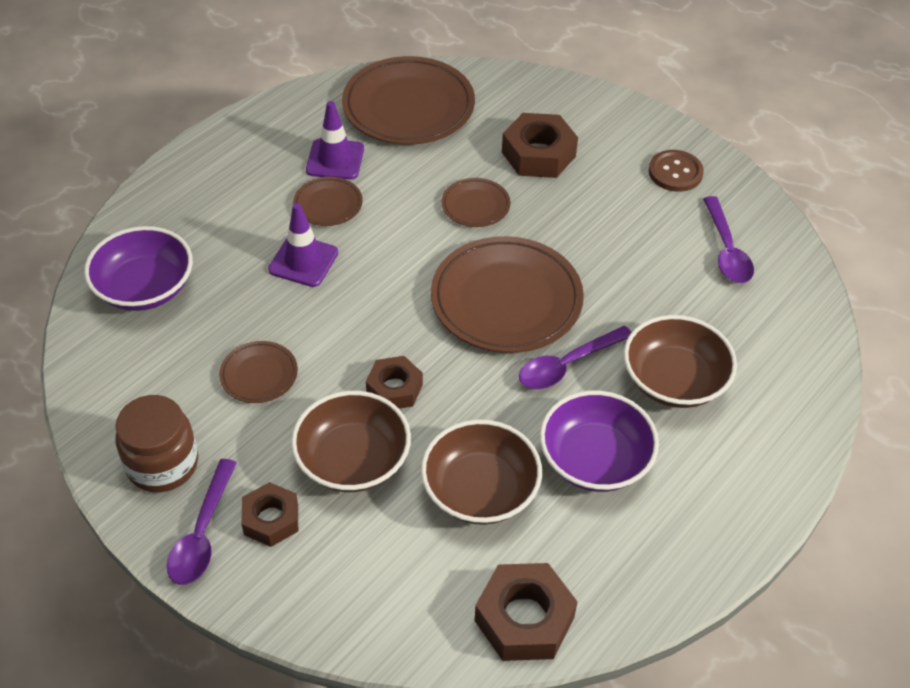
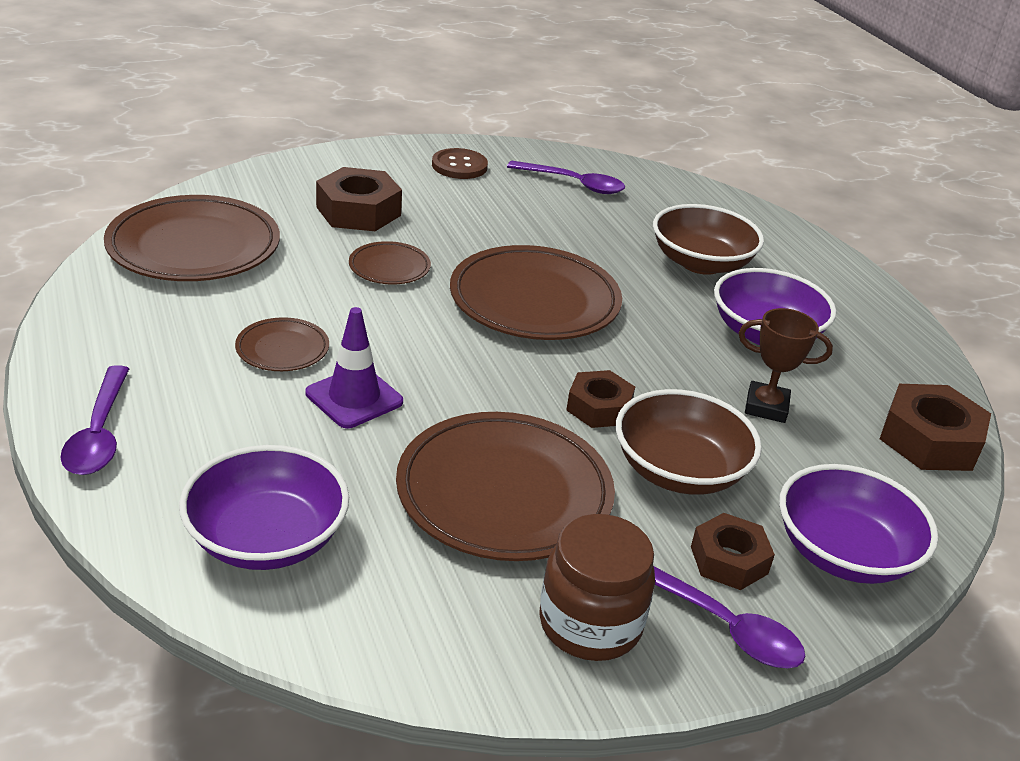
camera: 65 degrees left, 15 degrees down
brown plate [219,341,298,403] -> brown plate [396,412,615,561], size x2.06
purple traffic cone [306,101,364,179] -> none
brown bowl [421,419,542,525] -> brown trophy [739,308,833,423]
purple spoon [519,326,632,389] -> purple spoon moved to [60,365,129,475]
none -> purple bowl [779,464,938,584]

